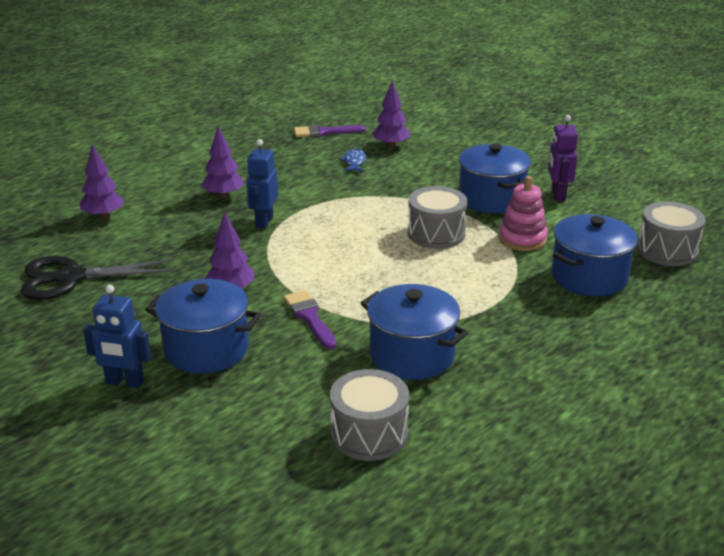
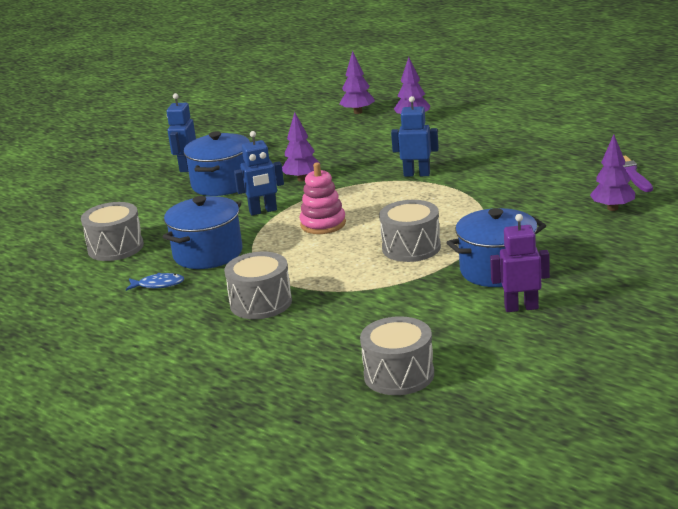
camera: 90 degrees right, 5 degrees down
black scissors [20,256,175,300] -> none
purple tree [202,126,244,198] -> purple tree moved to [339,51,375,114]
purple brush [284,290,337,349] -> blue robot [234,131,284,215]
blue fish [339,148,366,171] -> blue fish moved to [126,273,184,291]
pink stacking toy [499,176,548,251] -> pink stacking toy moved to [300,162,346,234]
blue pot [552,214,638,296] -> none
none -> grey drum [224,252,292,319]

